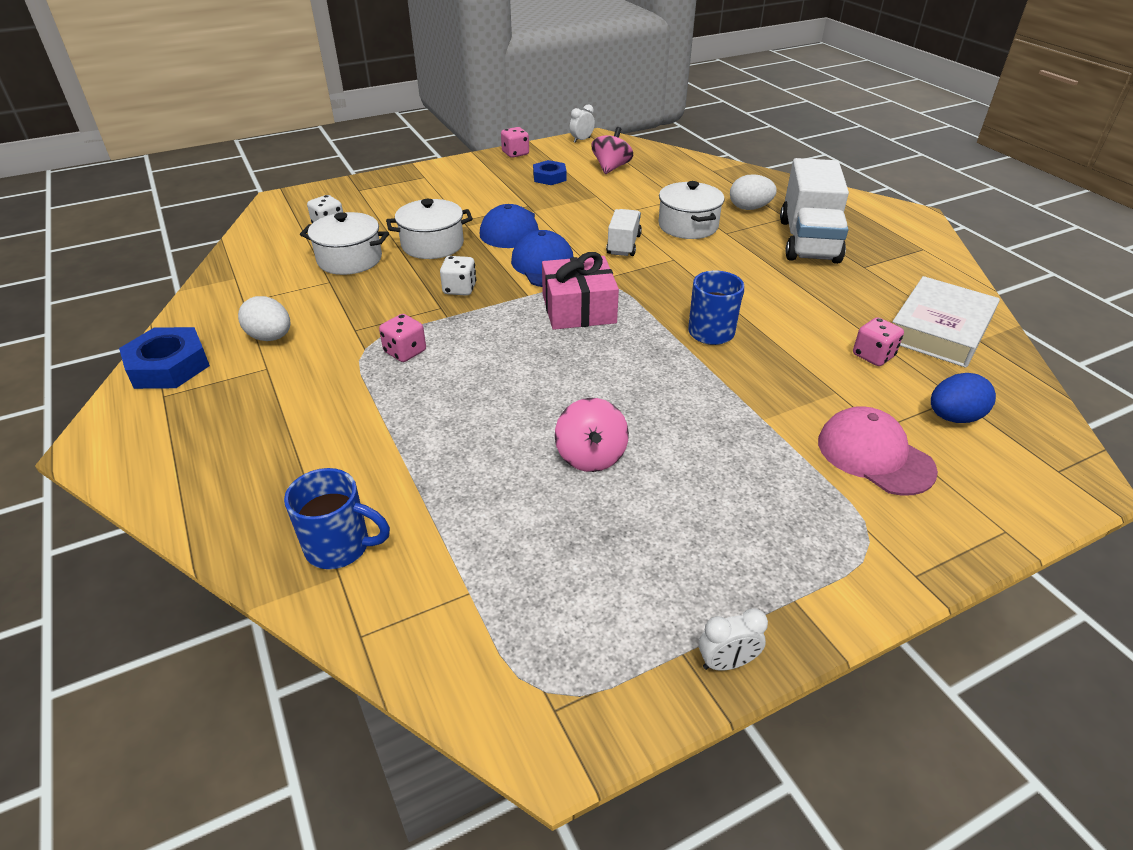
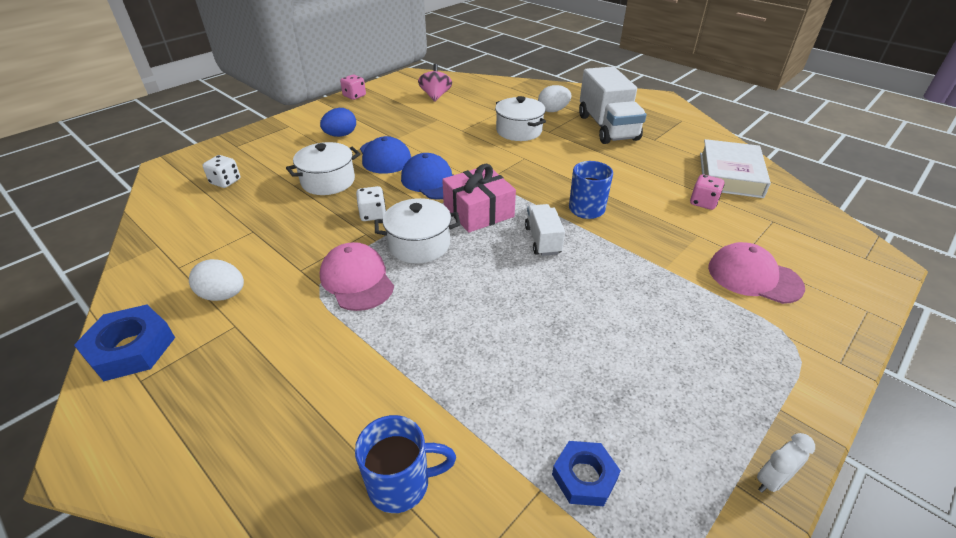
camera: 20 degrees left, 0 degrees up
white pot [300,212,389,275] -> white pot moved to [375,198,461,264]
pink dice [379,314,426,362] -> pink cap [320,242,394,311]
blue nut [533,160,567,185] -> blue nut moved to [552,441,621,506]
pink spinning top [555,398,629,472] -> none
white clock [569,104,595,143] -> none
white truck [606,209,642,256] -> white truck moved to [525,204,565,256]
blue egg [931,373,996,423] -> blue egg moved to [320,108,356,137]

